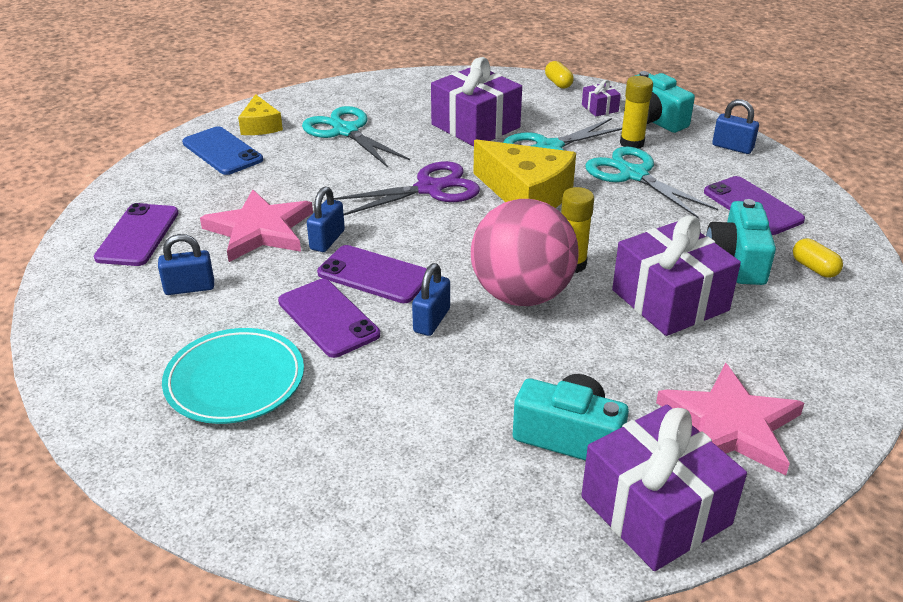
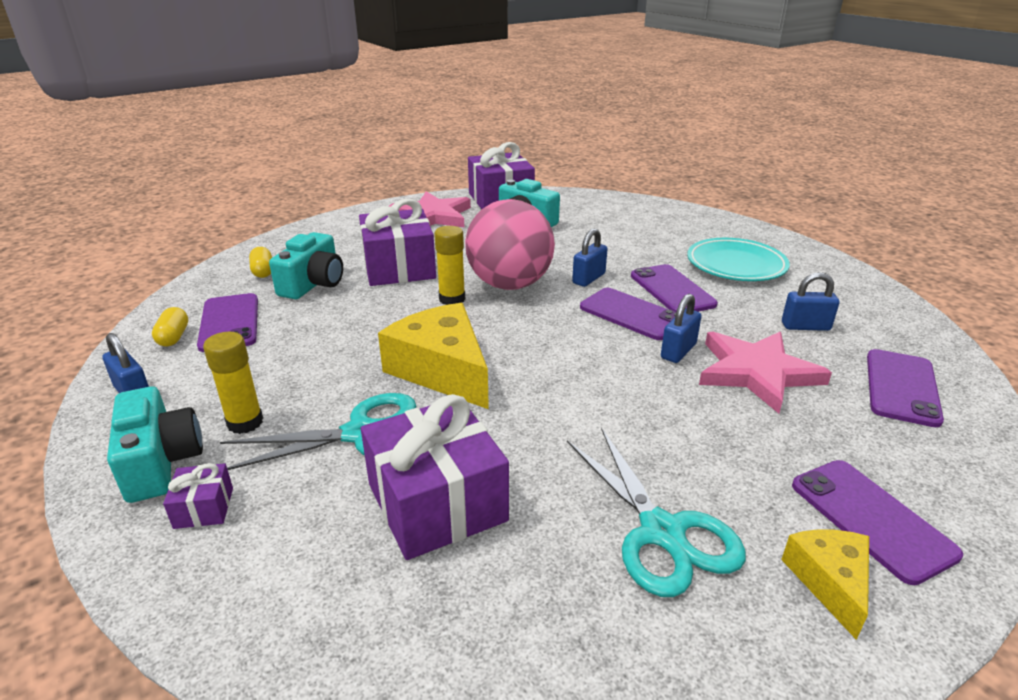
camera: 165 degrees left, 5 degrees down
blue phone [182,126,263,175] -> purple phone [792,460,963,585]
purple scissors [334,161,480,215] -> none
yellow capsule [545,61,574,89] -> yellow capsule moved to [152,307,188,347]
turquoise scissors [585,146,718,218] -> none

